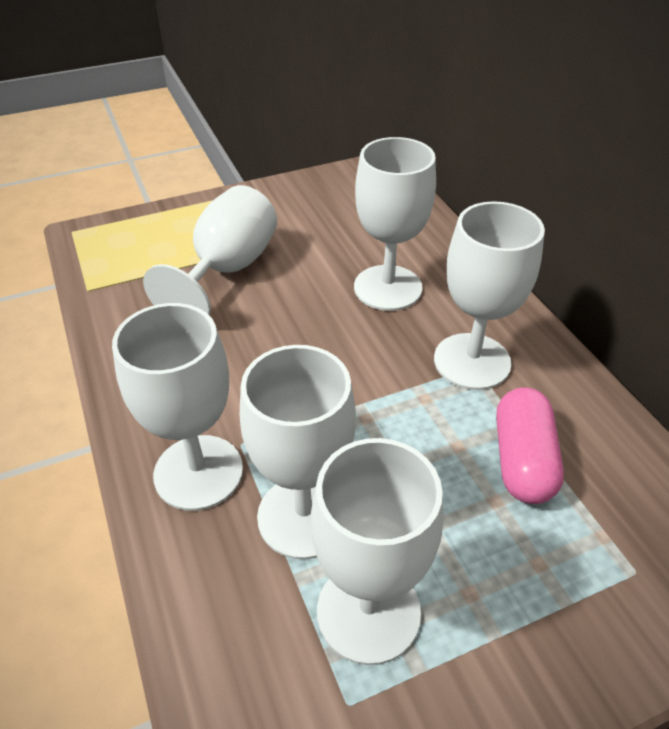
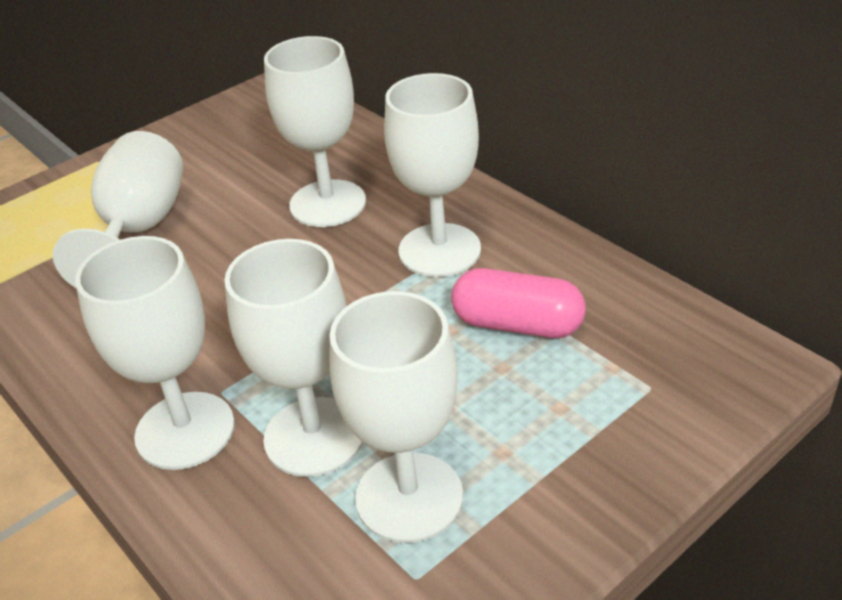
camera: 15 degrees left, 5 degrees down
pink capsule [496,387,564,504] -> pink capsule turned 60 degrees counterclockwise [451,268,586,338]

